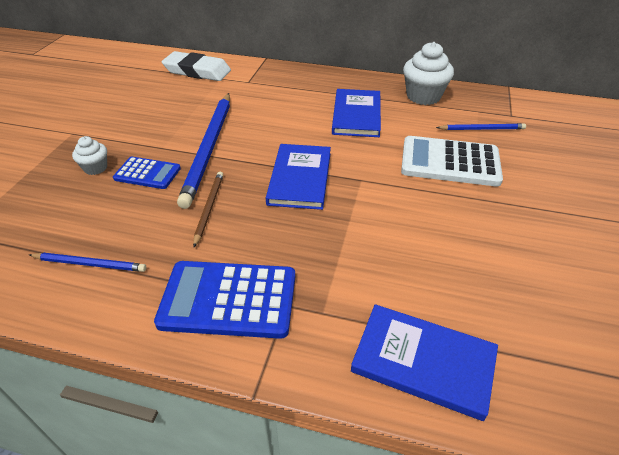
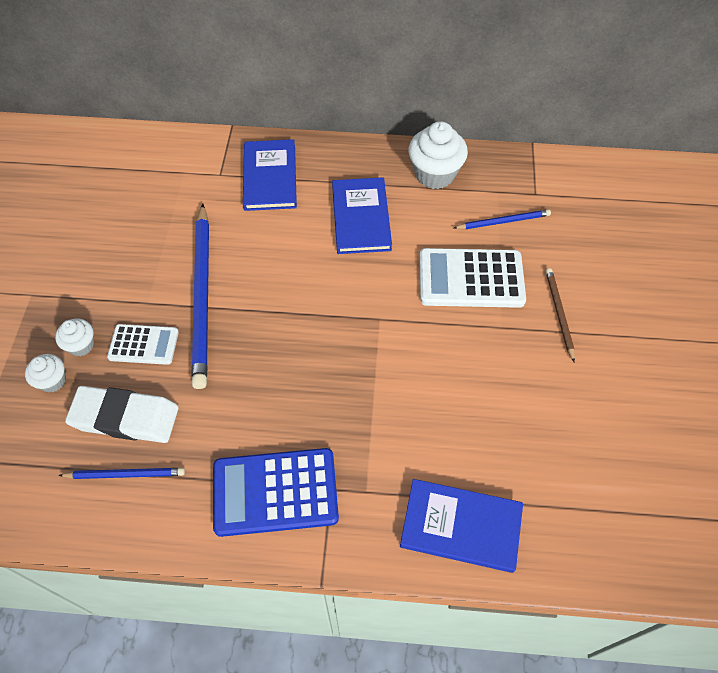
camera: 10 degrees left, 15 degrees up
blue calculator [113,157,181,189] -> white calculator [107,324,179,365]
white eraser [162,51,231,81] -> white eraser moved to [65,386,179,443]
brown pencil [193,172,223,247] -> brown pencil moved to [546,268,575,362]
blue book [266,144,331,210] -> blue book moved to [243,139,297,211]
none -> white cupcake [25,354,66,393]

